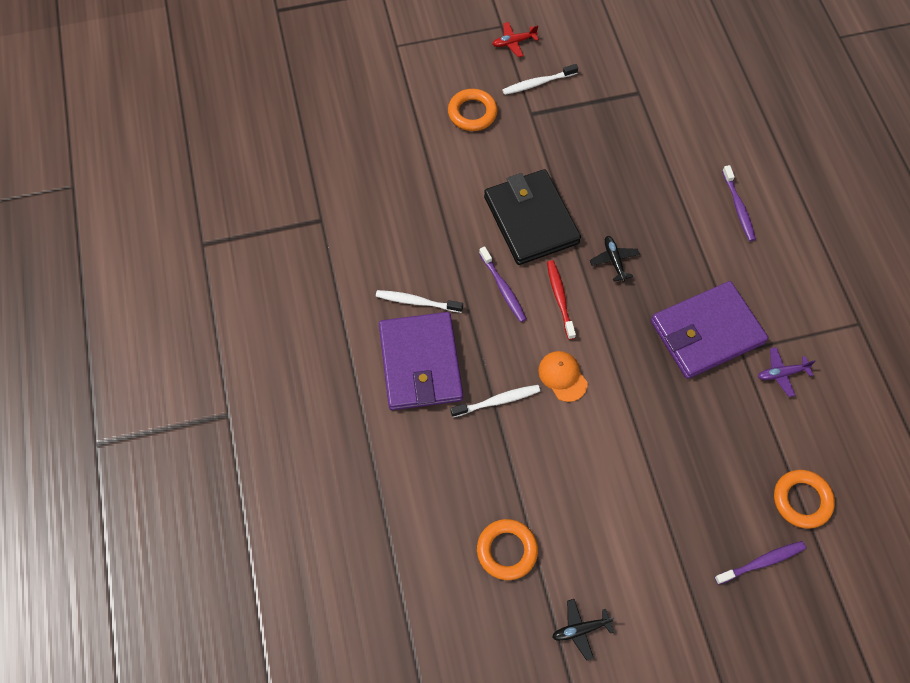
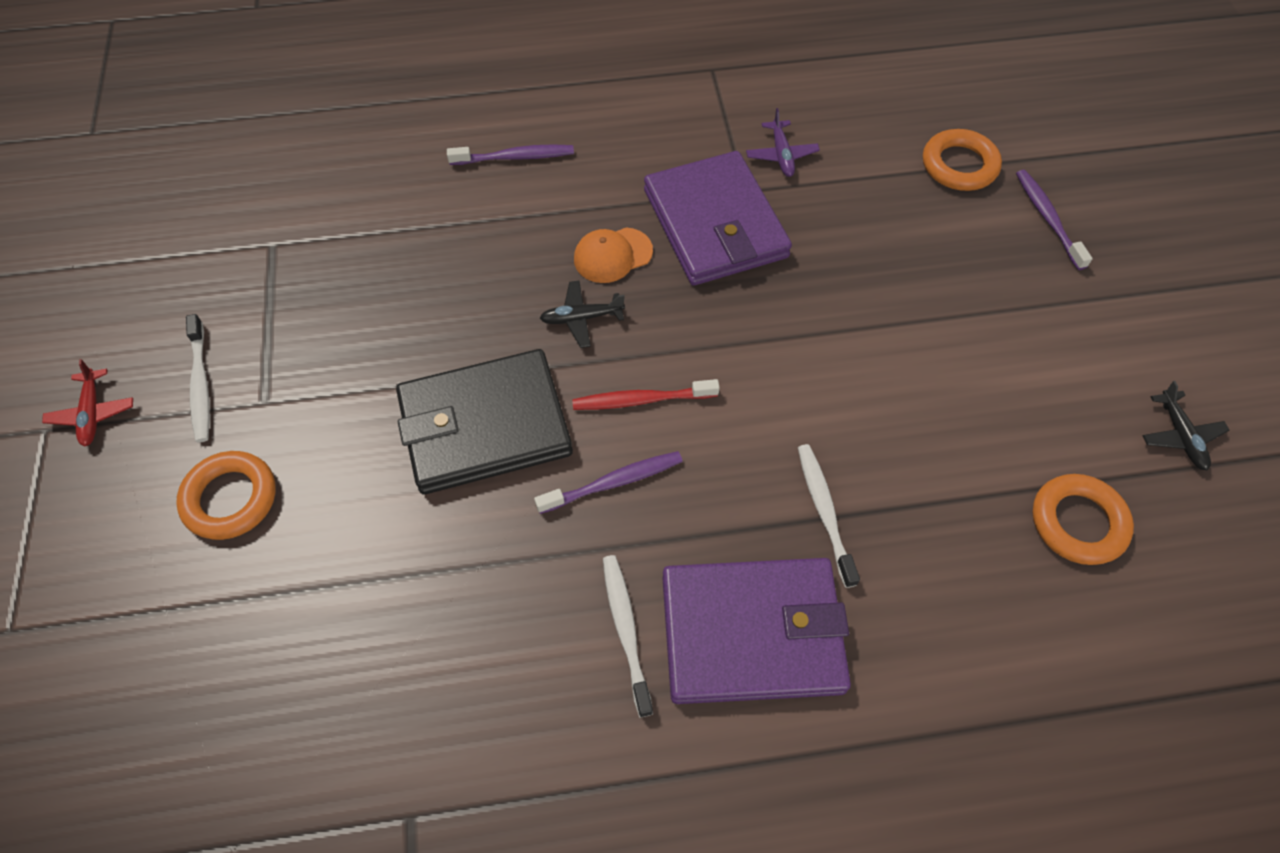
camera: 85 degrees left, 5 degrees down
white toothbrush [376,290,463,313] -> white toothbrush turned 150 degrees clockwise [603,555,653,717]
orange cap [538,351,588,402] -> orange cap moved to [574,227,653,283]

